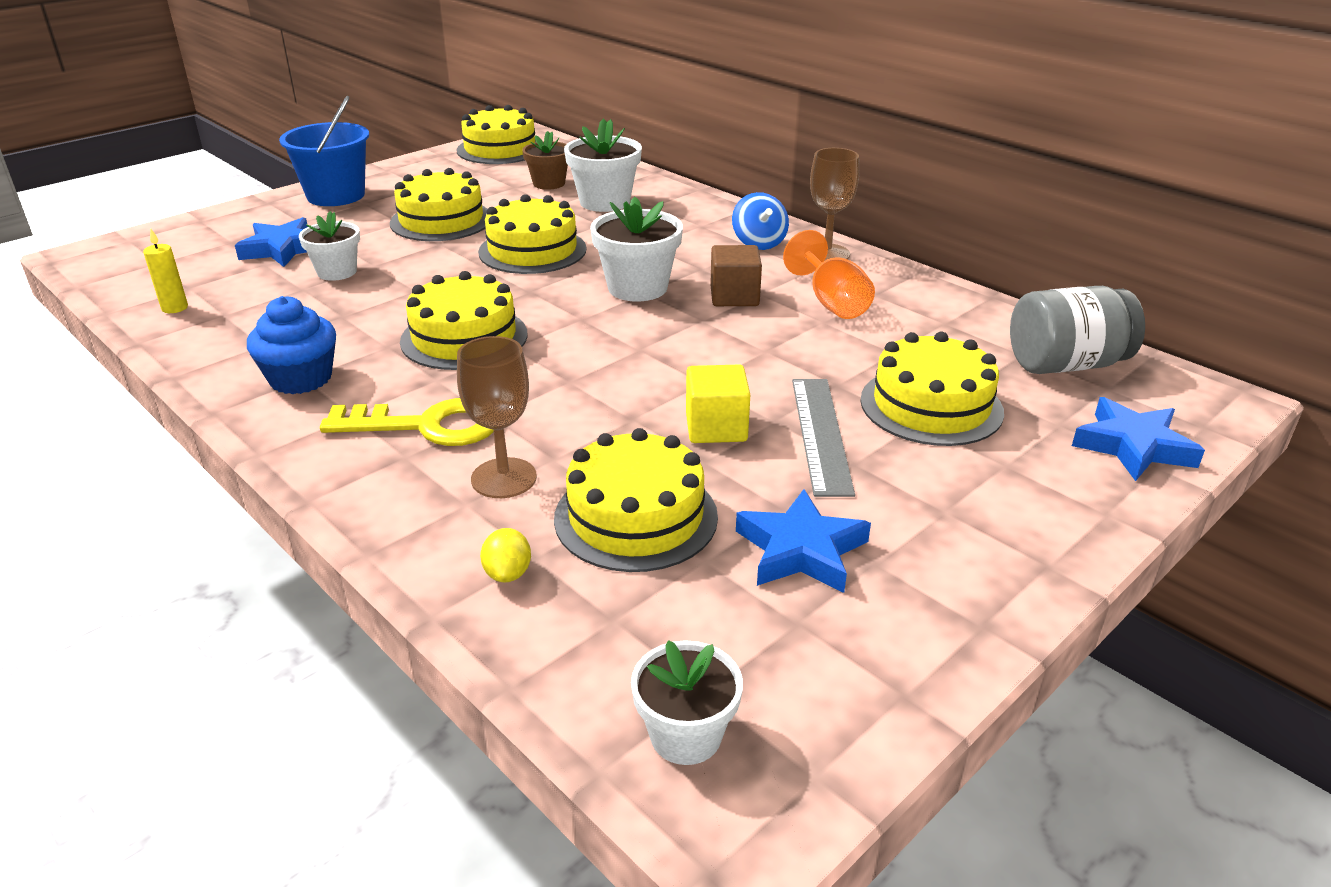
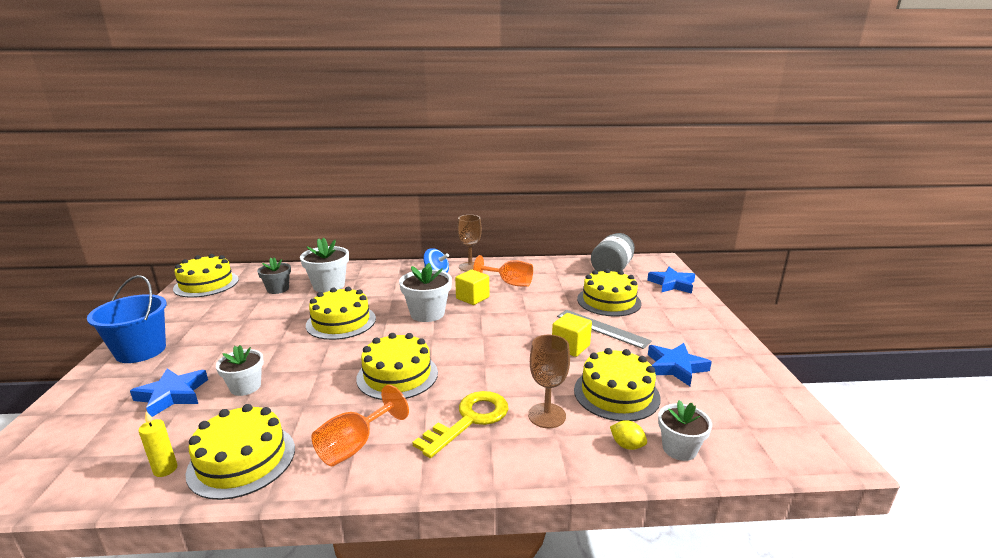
camera: 50 degrees left, 10 degrees down
blue cupcake [247,296,336,394] -> orange goblet [311,385,409,466]
yellow cake [390,168,487,241] -> yellow cake moved to [185,404,295,500]
brown flower pot [522,131,568,190] -> grey flower pot [257,258,291,294]
white flower pot [631,640,743,765] -> white flower pot moved to [658,400,712,461]
brown cube [710,245,762,306] -> yellow cube [455,270,489,305]

